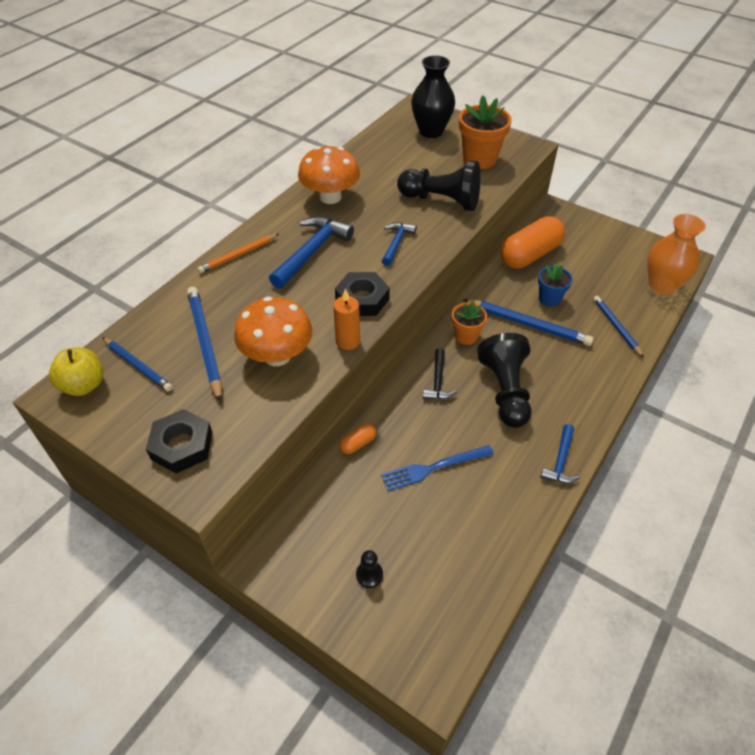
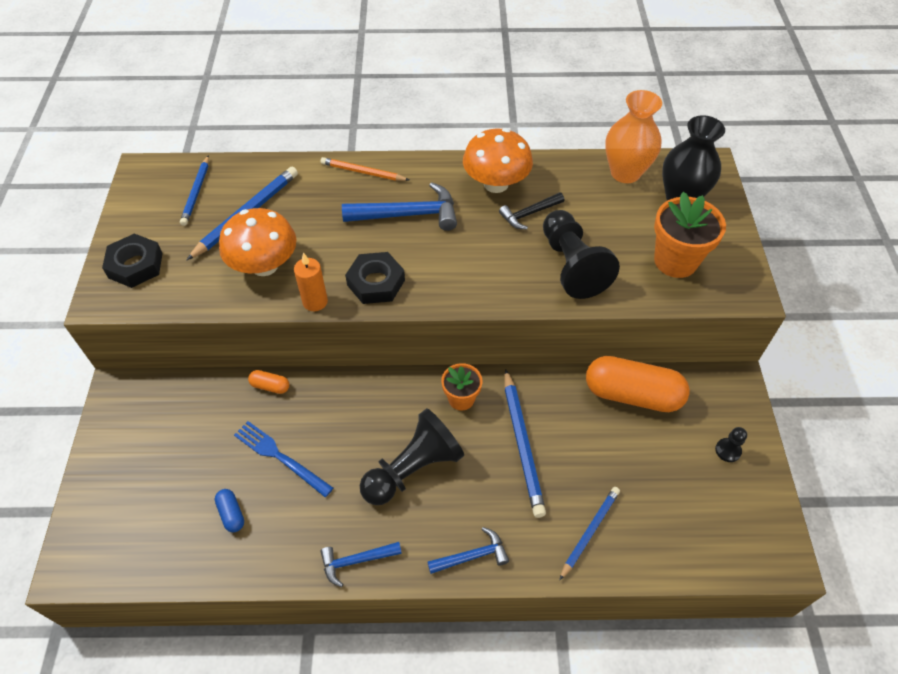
camera: 55 degrees right, 5 degrees up
yellow apple [49,347,104,396] -> none
black pawn [356,550,383,588] -> black pawn moved to [715,427,747,462]
blue hammer [382,223,417,266] -> blue hammer moved to [427,527,509,574]
black hammer [423,348,457,400] -> black hammer moved to [499,192,564,229]
blue flower pot [538,264,573,307] -> none
orange vase [647,214,706,295] -> orange vase moved to [605,90,662,183]
none -> blue capsule [215,489,244,532]

